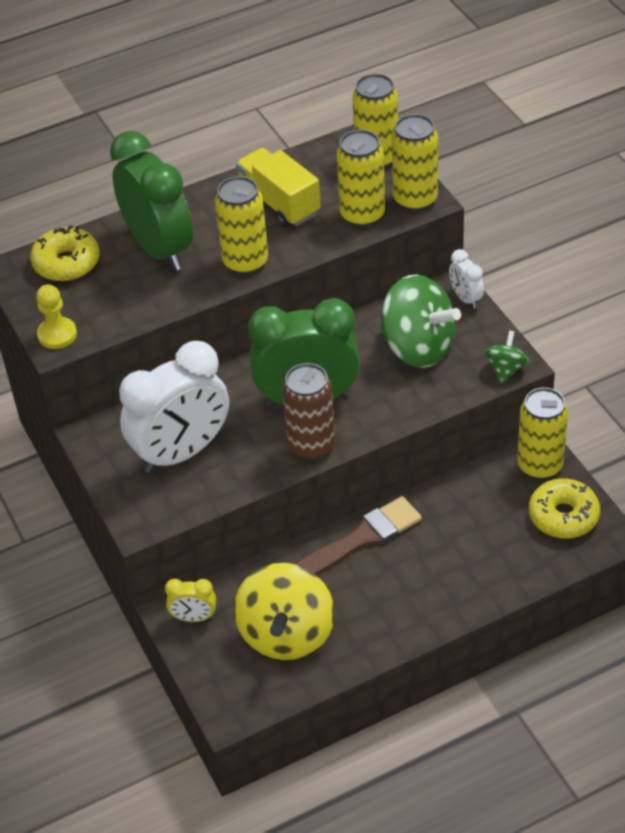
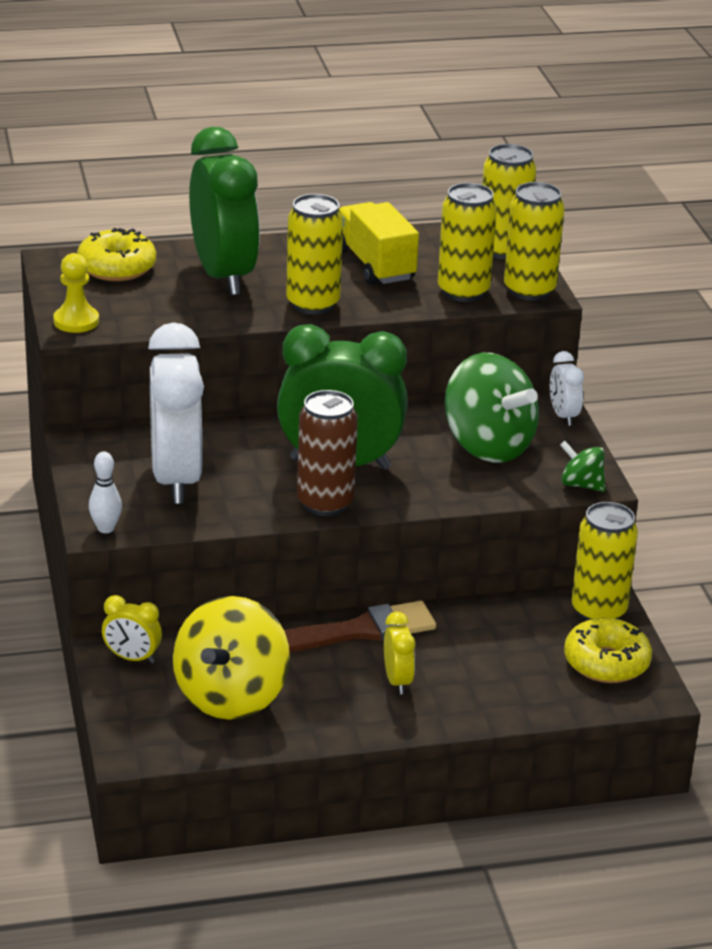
camera: 10 degrees right, 15 degrees down
white clock [119,341,229,473] -> white clock turned 105 degrees clockwise [148,322,204,504]
green spinning top [485,331,529,383] -> green spinning top turned 90 degrees counterclockwise [560,441,605,492]
none -> white bowling pin [89,452,122,533]
none -> yellow clock [384,611,415,694]

